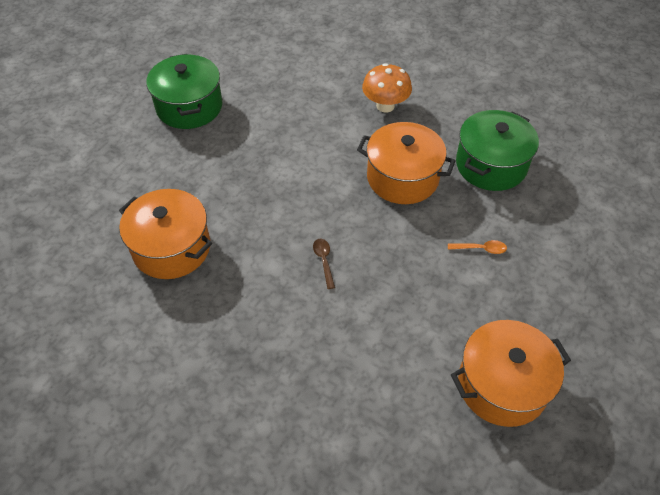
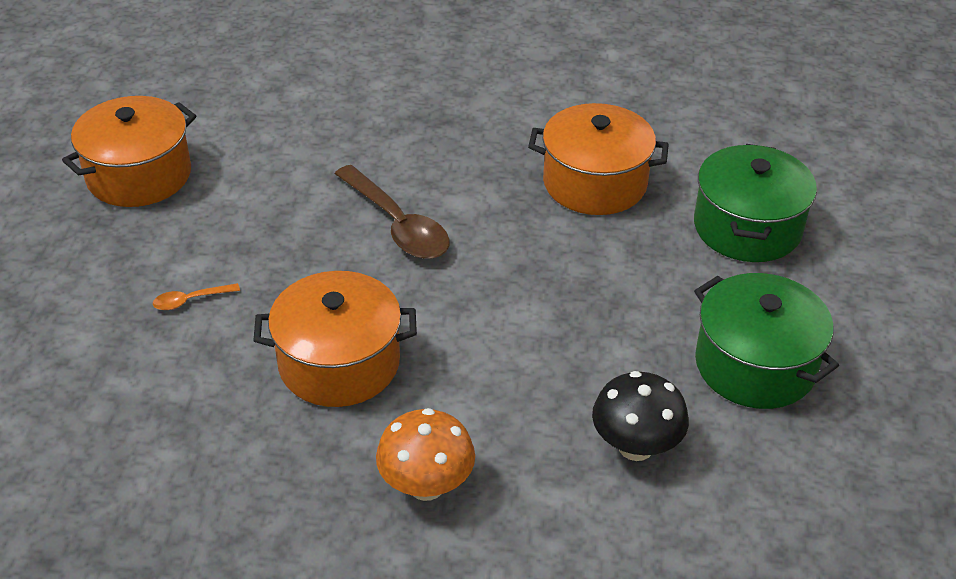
camera: 155 degrees right, 10 degrees down
brown spoon [313,239,335,289] -> brown spoon [335,165,450,259], size x2.17
green pot [456,110,539,191] -> green pot moved to [694,144,817,262]
none -> black mushroom [592,371,689,461]

